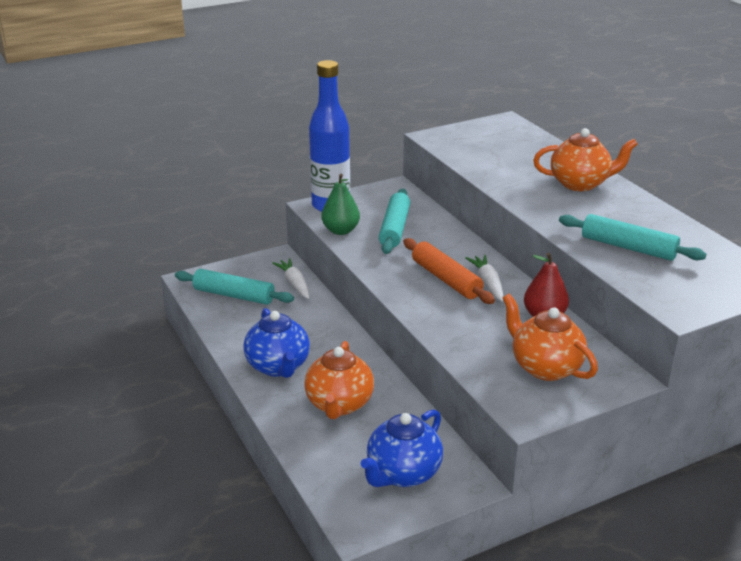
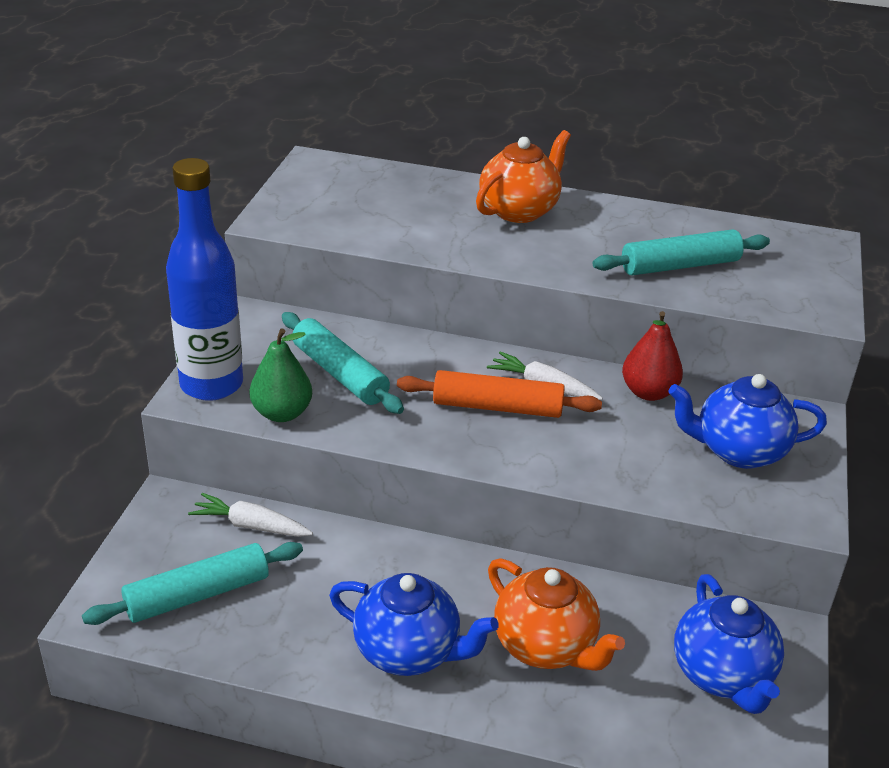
camera: 50 degrees left, 5 degrees up
orange teapot [503,293,598,381] -> blue teapot [668,374,827,469]

